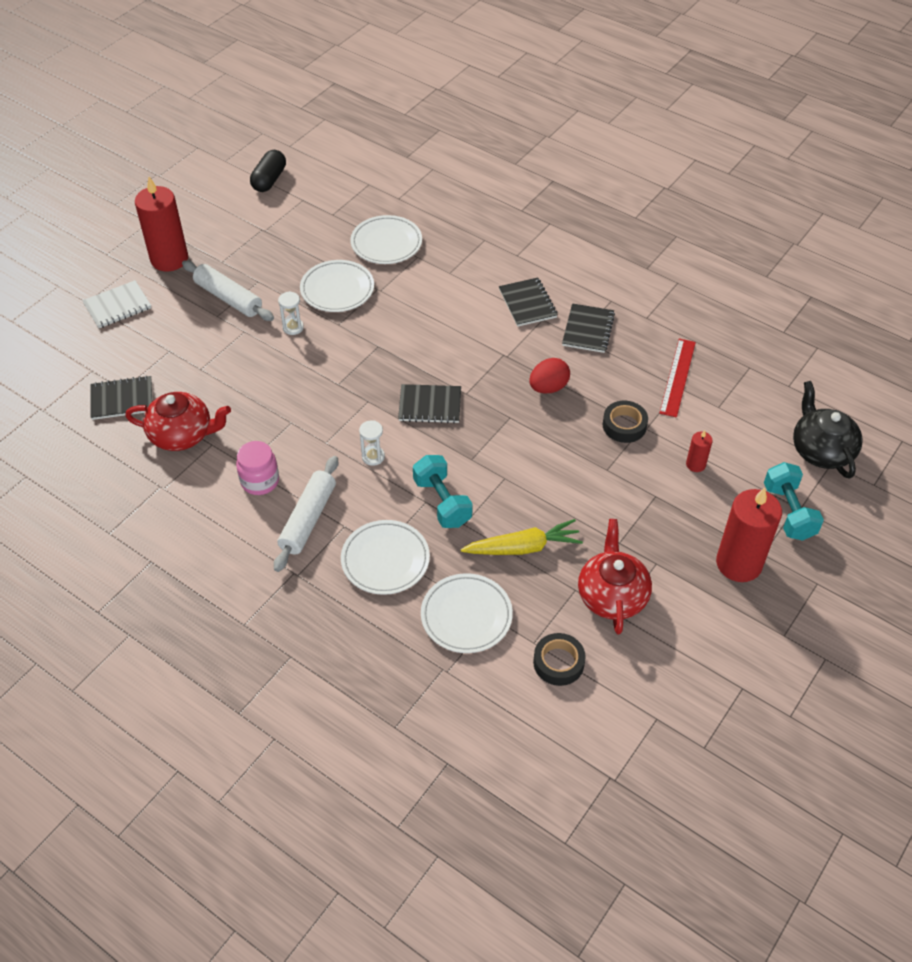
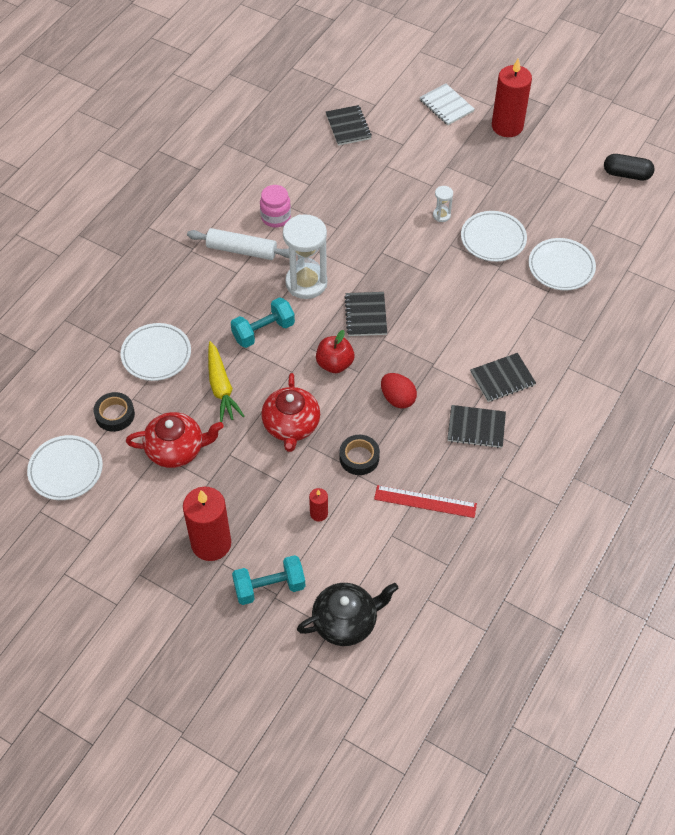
camera: 85 degrees right, 5 degrees up
red teapot [125,392,231,451] -> red teapot moved to [261,373,320,452]
white rolling pin [182,260,274,321] -> none
white plate [341,520,430,595] -> white plate moved to [27,435,103,500]
white hourglass [359,420,385,466] -> white hourglass [283,215,327,299], size x2.25
none -> red apple [316,330,355,373]

